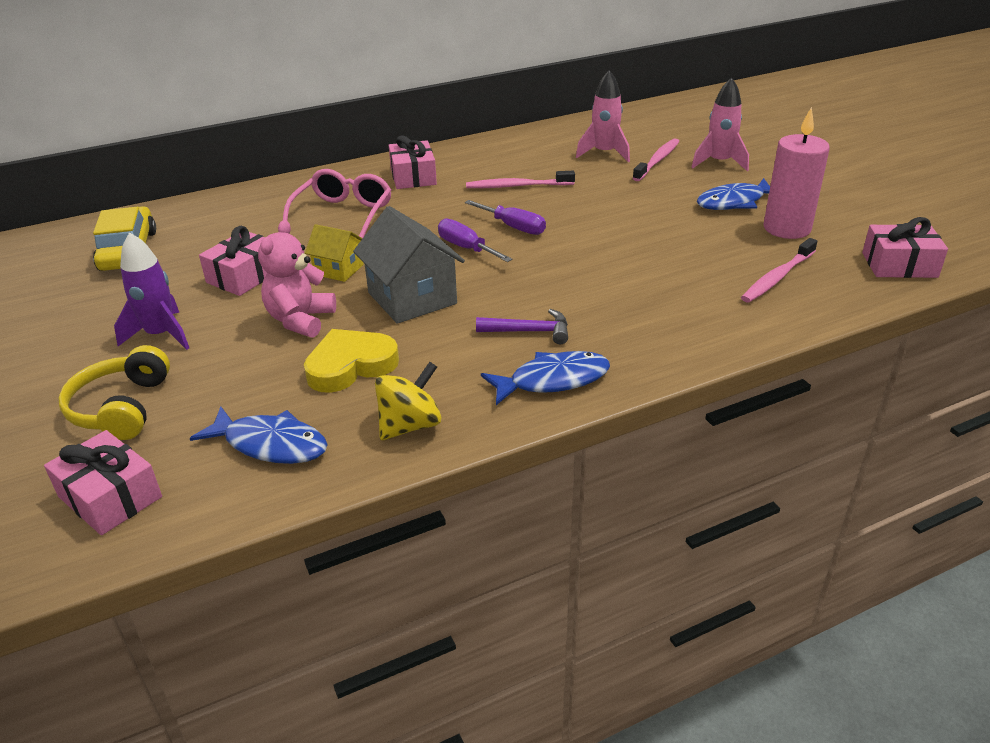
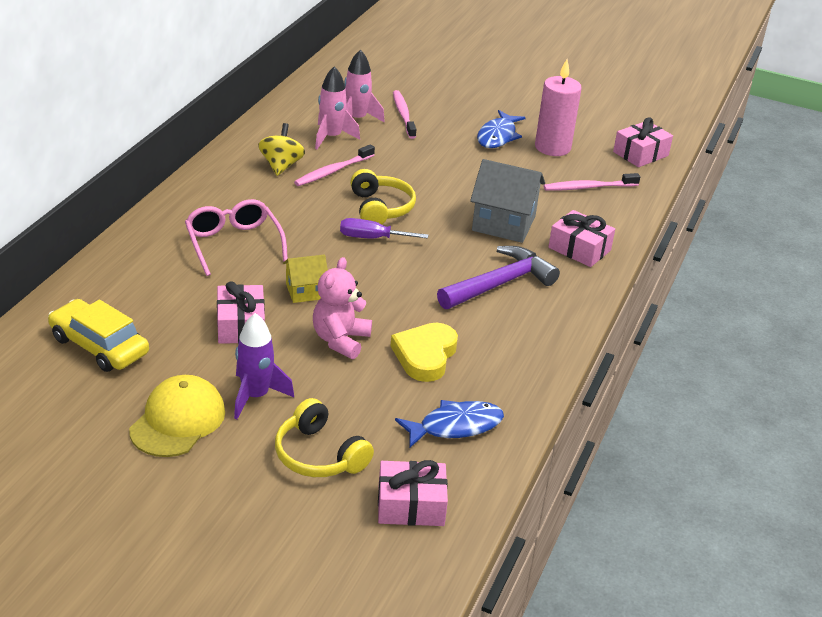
camera: 45 degrees left, 0 degrees up
pink teddy bear [258,220,336,338] -> pink teddy bear turned 45 degrees clockwise [313,257,372,359]
grey house [353,206,465,324] -> grey house moved to [470,159,545,243]
yellow spinning top [375,362,441,440] -> yellow spinning top moved to [258,123,305,176]
pink gift [389,135,437,189] -> pink gift moved to [548,210,615,267]
purple screwdriver [465,200,546,235] -> yellow headphones [350,169,416,224]
purple hammer [476,309,568,344] -> purple hammer [437,246,560,309], size x1.76
blue fish [481,351,610,405] -> none
pink rocket [691,77,749,171] -> pink rocket moved to [315,66,360,149]
pink toothbrush [741,238,817,303] -> pink toothbrush turned 75 degrees clockwise [544,173,640,190]
none -> yellow cap [129,375,225,457]

